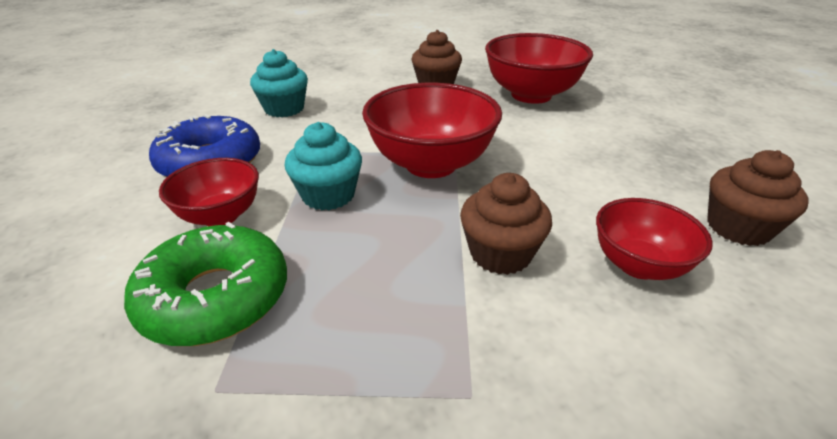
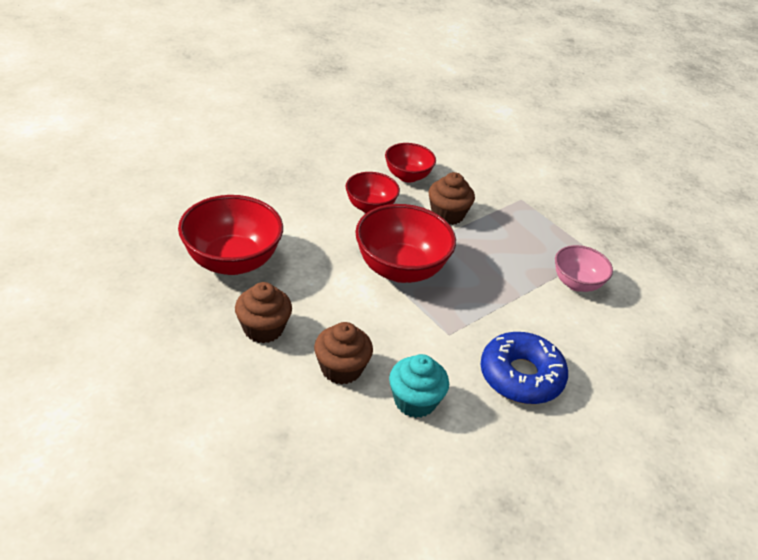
camera: 135 degrees left, 5 degrees up
green donut [124,222,287,346] -> pink bowl [555,245,613,292]
red bowl [159,158,259,226] -> red bowl moved to [346,172,400,213]
turquoise cupcake [285,122,362,210] -> none
brown cupcake [707,150,808,246] -> brown cupcake moved to [314,322,373,385]

